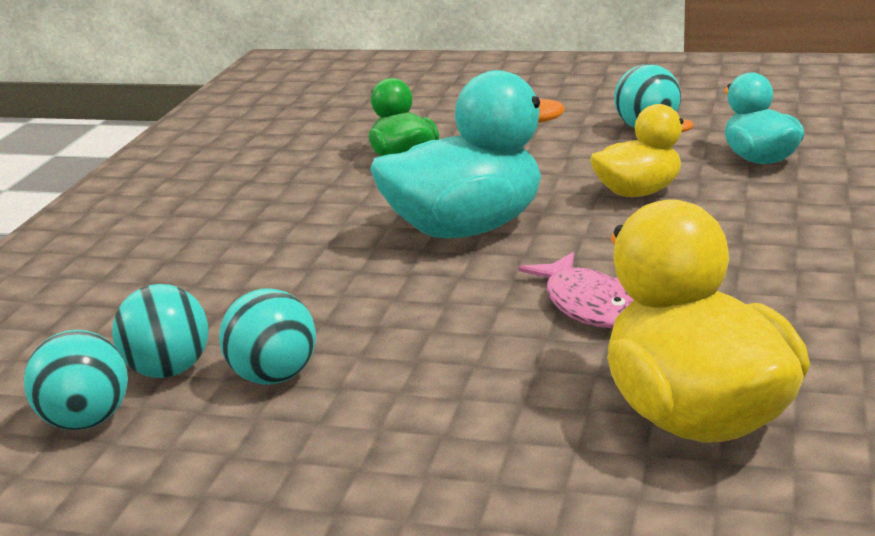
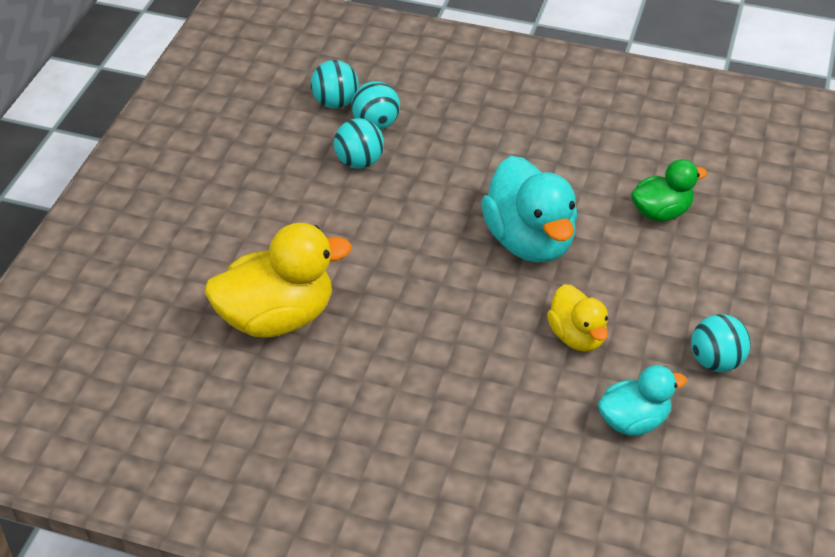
camera: 90 degrees right, 20 degrees up
pink fish [518,252,634,328] -> none

